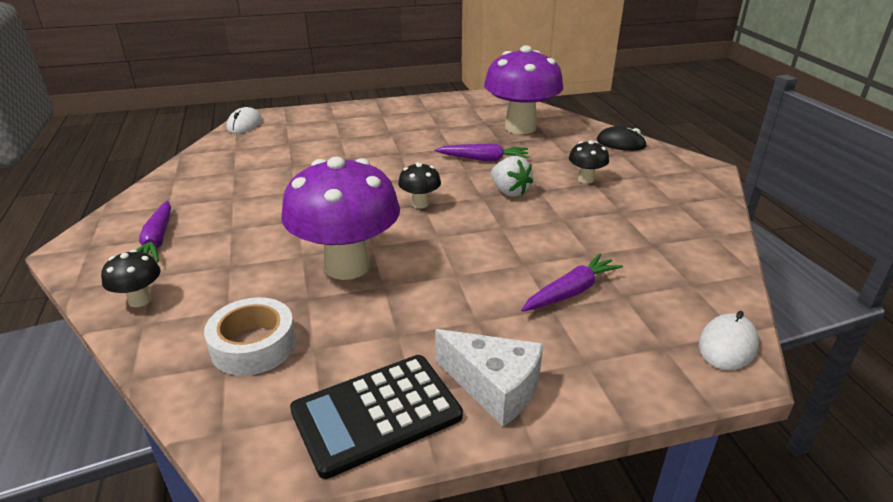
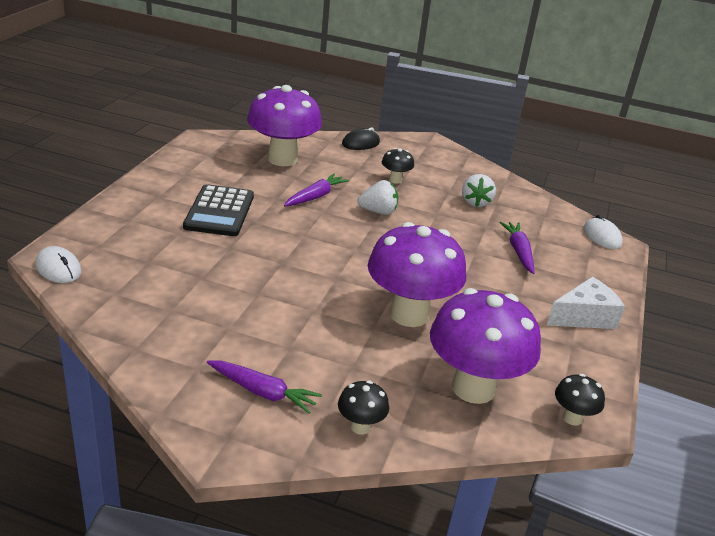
camera: 60 degrees left, 0 degrees up
white tape [204,297,296,376] -> purple mushroom [430,288,541,404]
black calculator [290,355,463,479] -> black calculator moved to [183,184,254,236]
black mushroom [398,162,441,208] -> black mushroom moved to [555,374,605,426]
none -> white strawberry [462,174,496,207]

